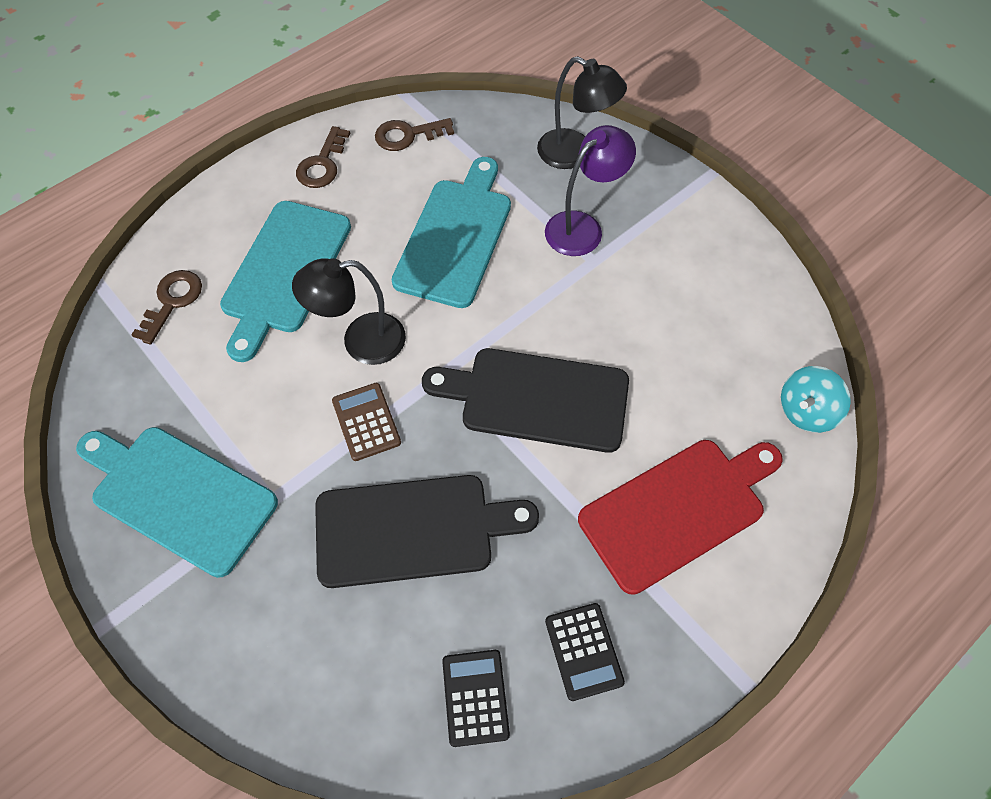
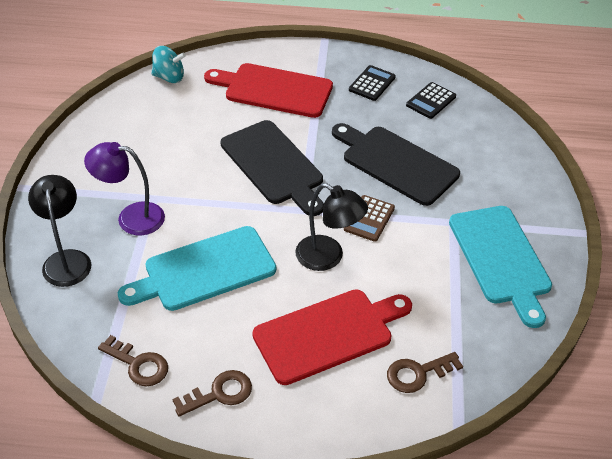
camera: 135 degrees left, 15 degrees down
turquoise cutting board [220,201,351,362] -> red cutting board [253,289,412,385]

